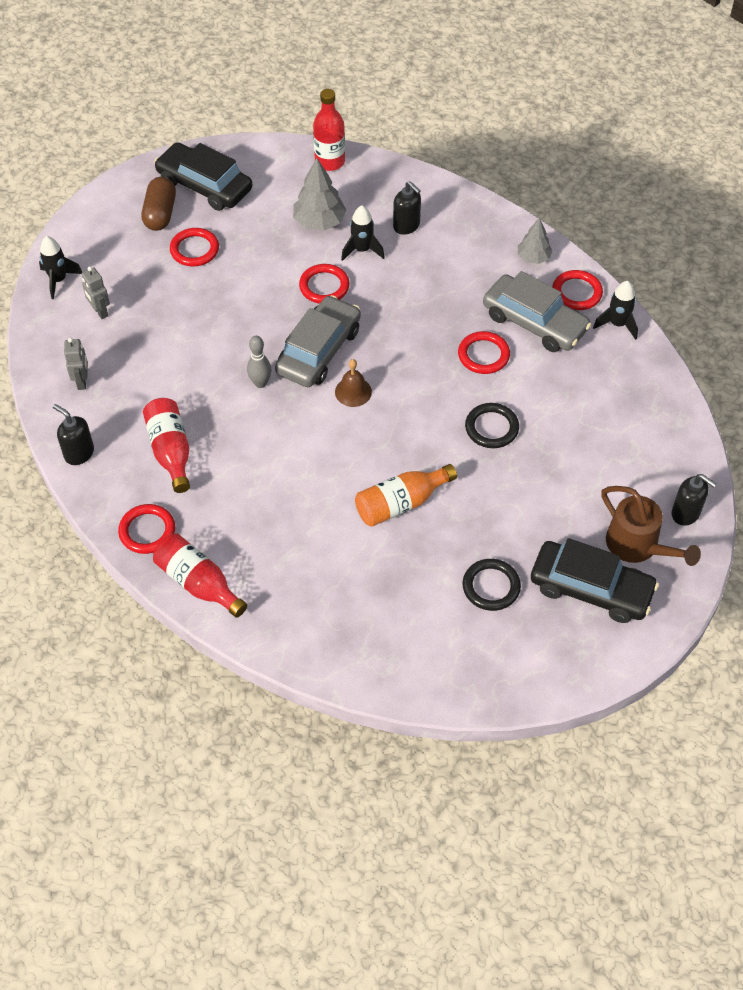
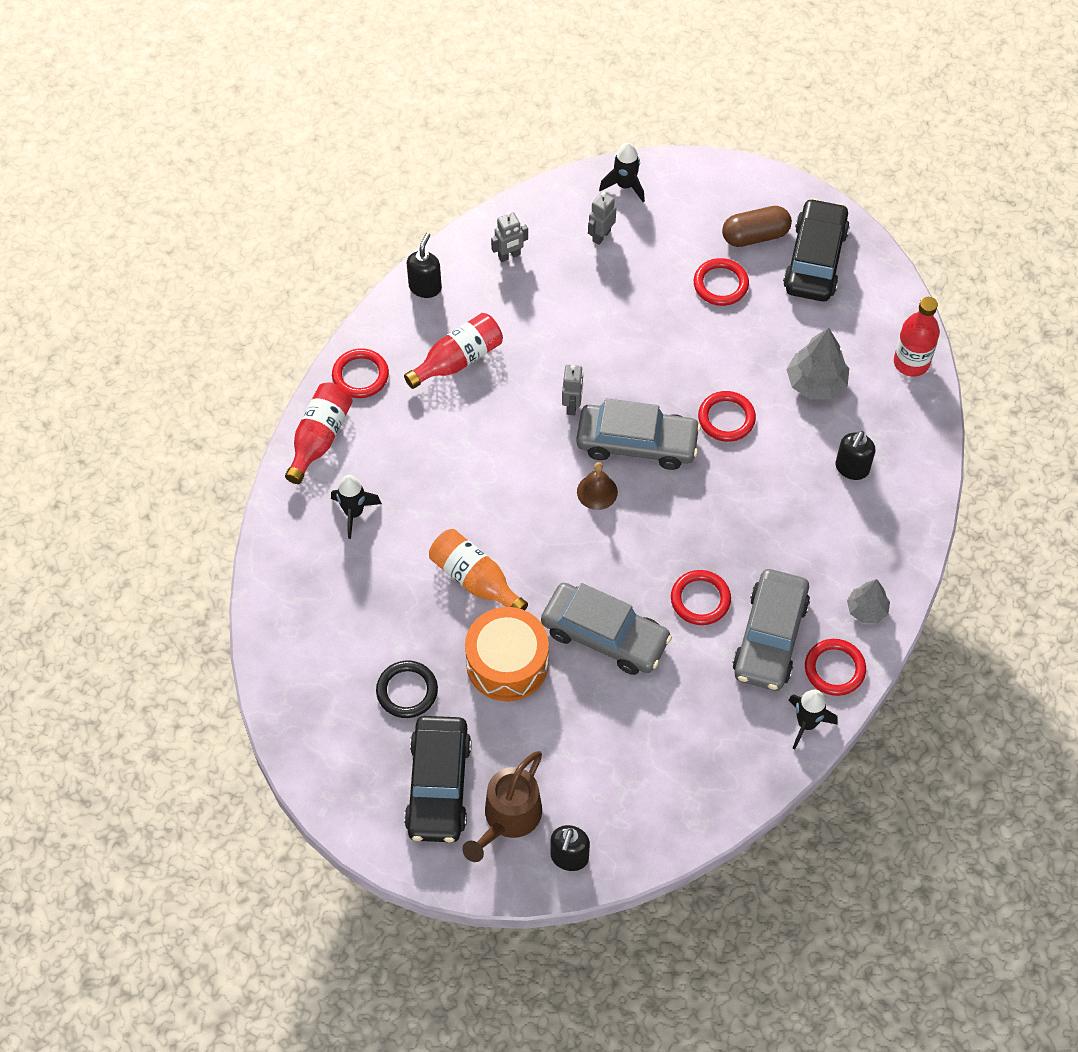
camera: 70 degrees right, 5 degrees up
grey bowling pin [247,336,271,388] -> grey robot [562,365,583,415]
black rocket [341,205,385,261] -> black rocket moved to [331,475,382,539]
black ring [465,403,519,448] -> grey car [541,583,672,675]
none -> orange drum [465,607,549,701]

